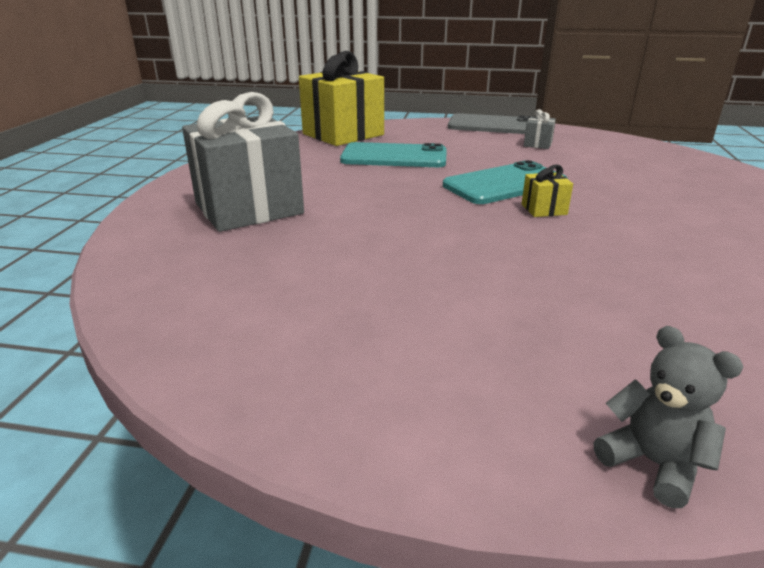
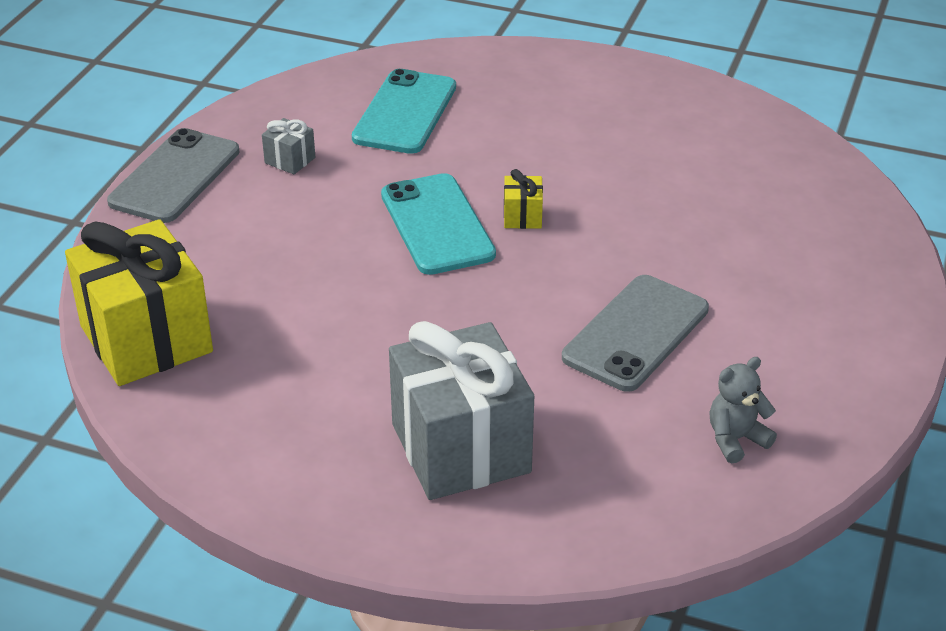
camera: 80 degrees left, 10 degrees up
turquoise phone [340,142,447,167] -> turquoise phone moved to [352,69,456,154]
grey teddy bear [594,326,743,508] -> grey teddy bear moved to [709,357,777,464]
none -> grey phone [562,275,709,392]

